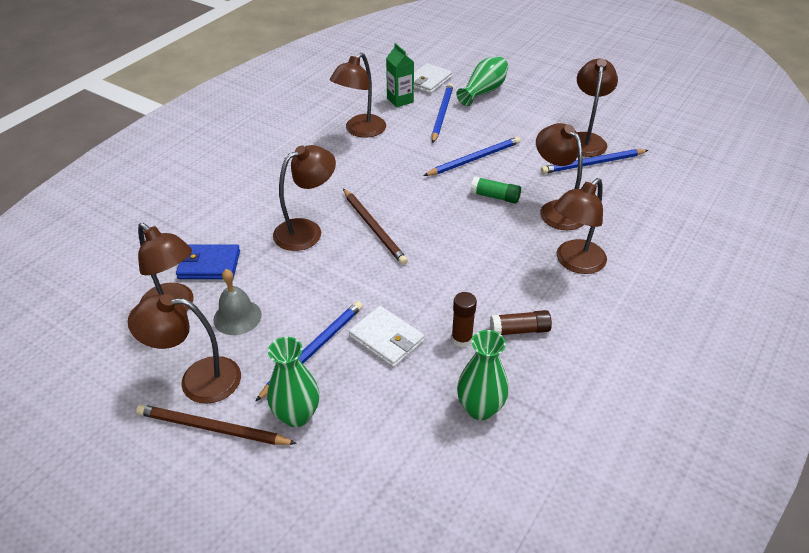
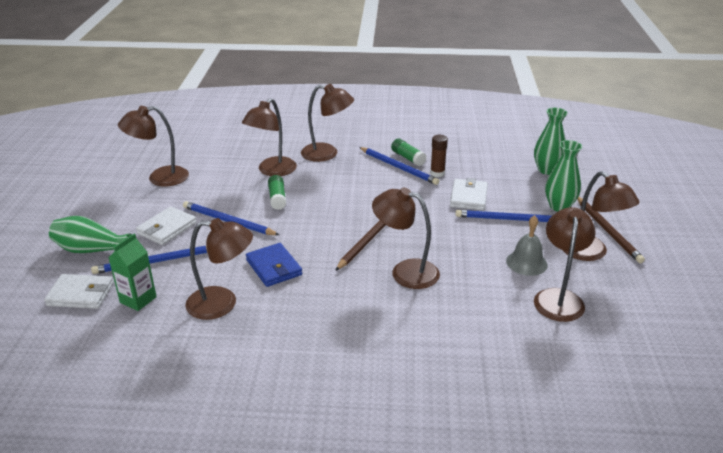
camera: 120 degrees left, 10 degrees down
blue wallet [176,245,240,279] -> blue wallet moved to [246,243,302,287]
green vase [457,330,509,420] -> green vase moved to [534,108,567,175]
brown glue stick [490,310,552,335] -> green glue stick [391,138,427,166]
blue pencil [541,149,648,174] -> blue pencil moved to [359,147,439,185]
none -> white wallet [136,206,197,245]

